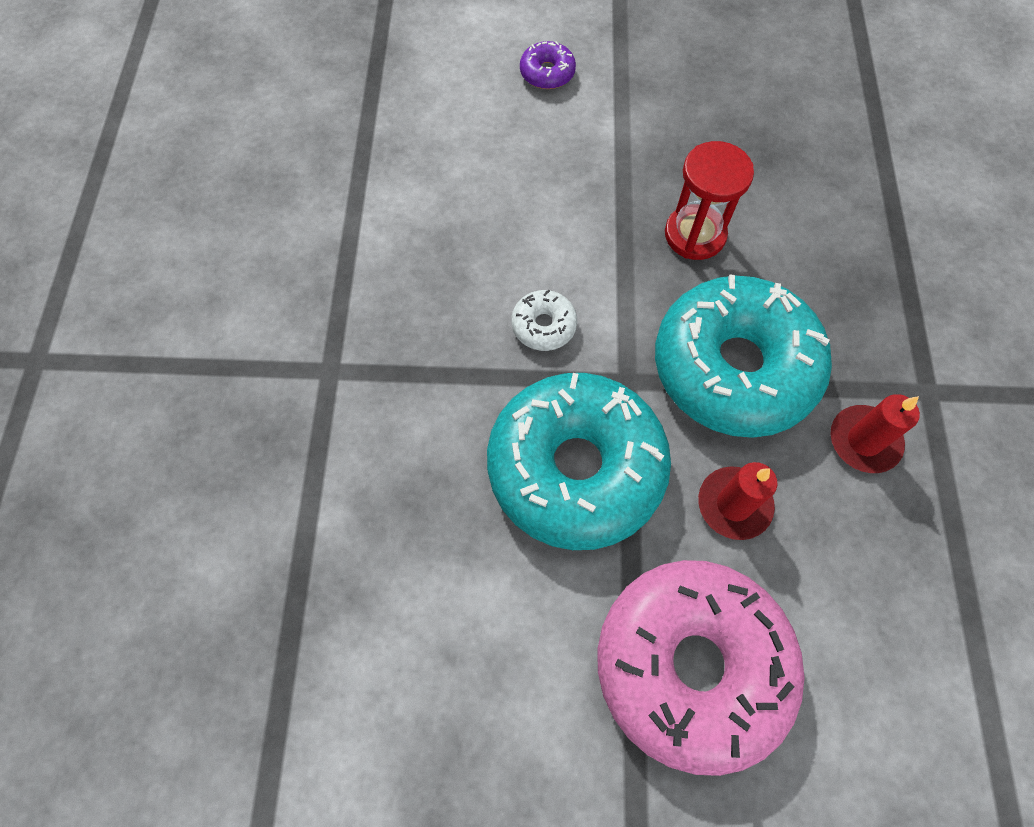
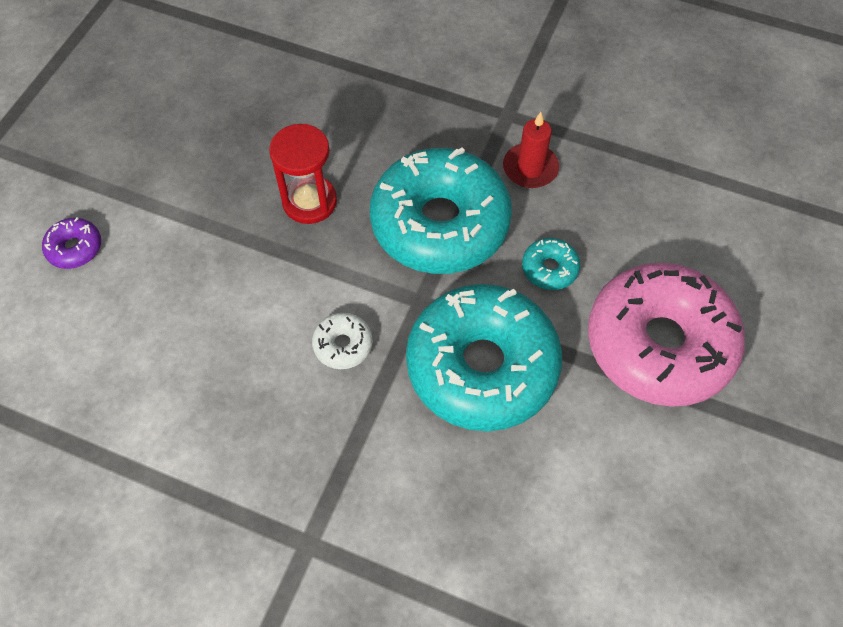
camera: 70 degrees left, 5 degrees down
red candle [698,462,777,540] -> turquoise donut [522,238,580,290]

